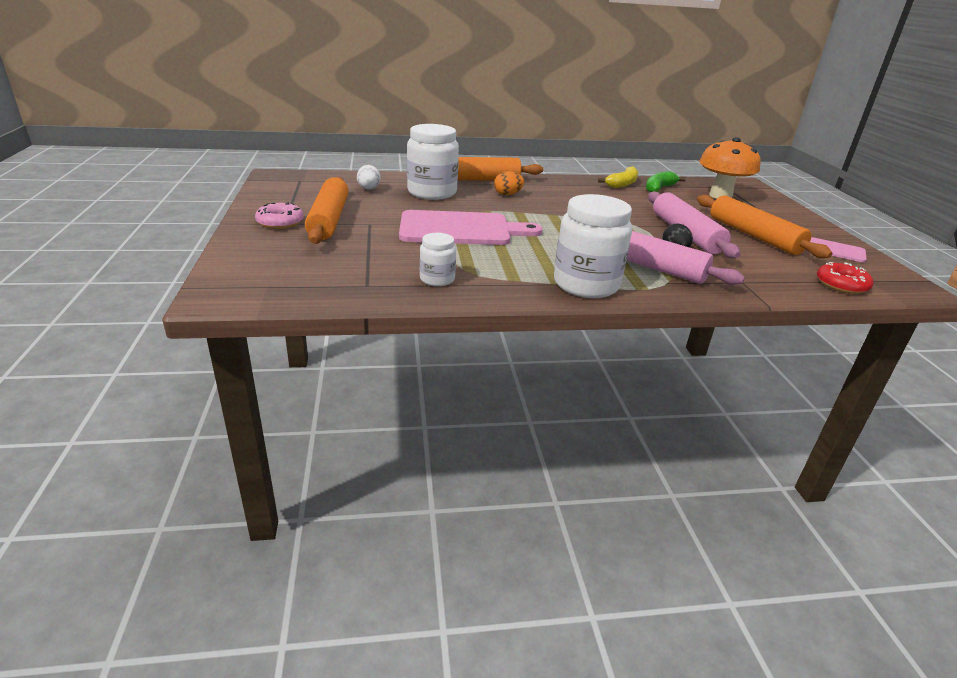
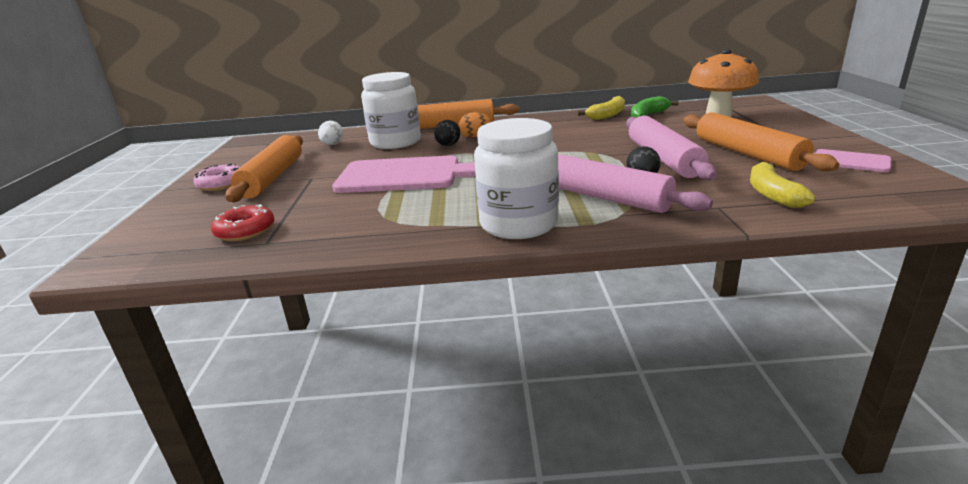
camera: 10 degrees right, 5 degrees down
white jar [420,233,456,286] -> none
red donut [817,262,873,294] -> red donut moved to [211,204,275,241]
none -> black egg [434,120,460,146]
none -> yellow banana [750,162,815,208]

